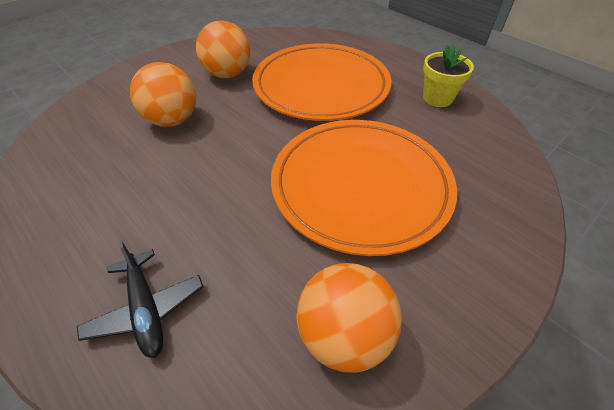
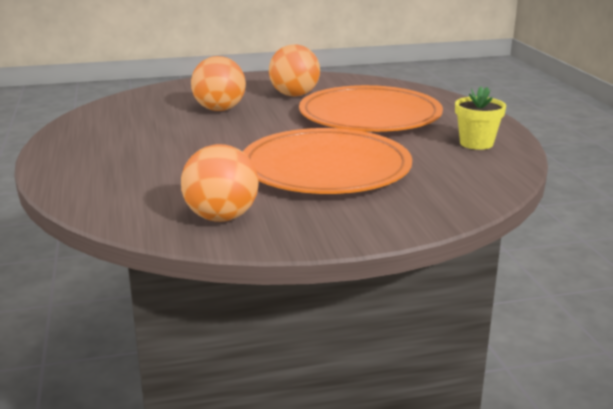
camera: 30 degrees right, 25 degrees down
black plane [77,241,204,358] -> none

